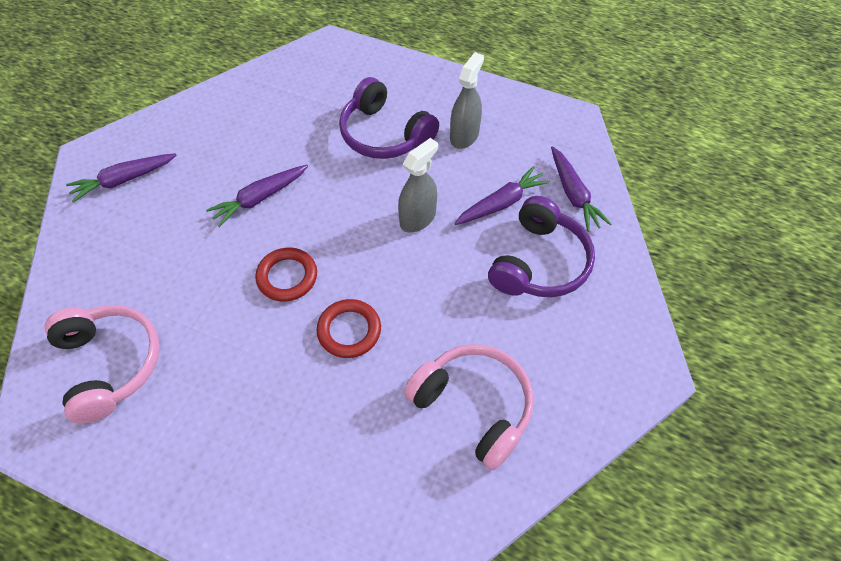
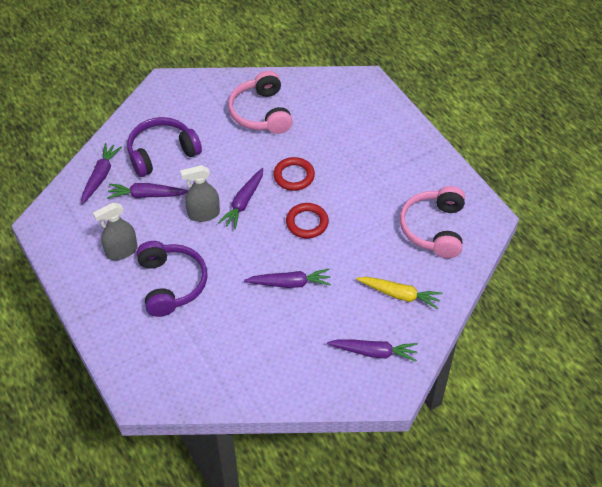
camera: 145 degrees left, 5 degrees down
none -> purple carrot [218,168,263,229]
none -> yellow carrot [356,277,443,309]

